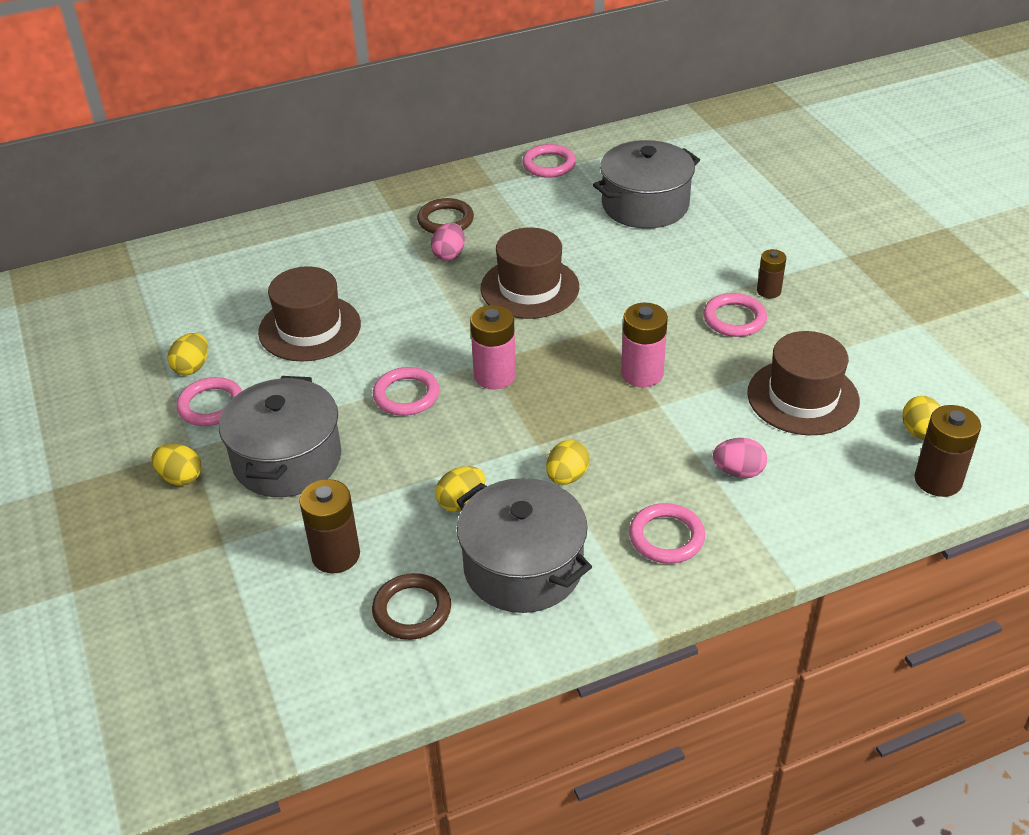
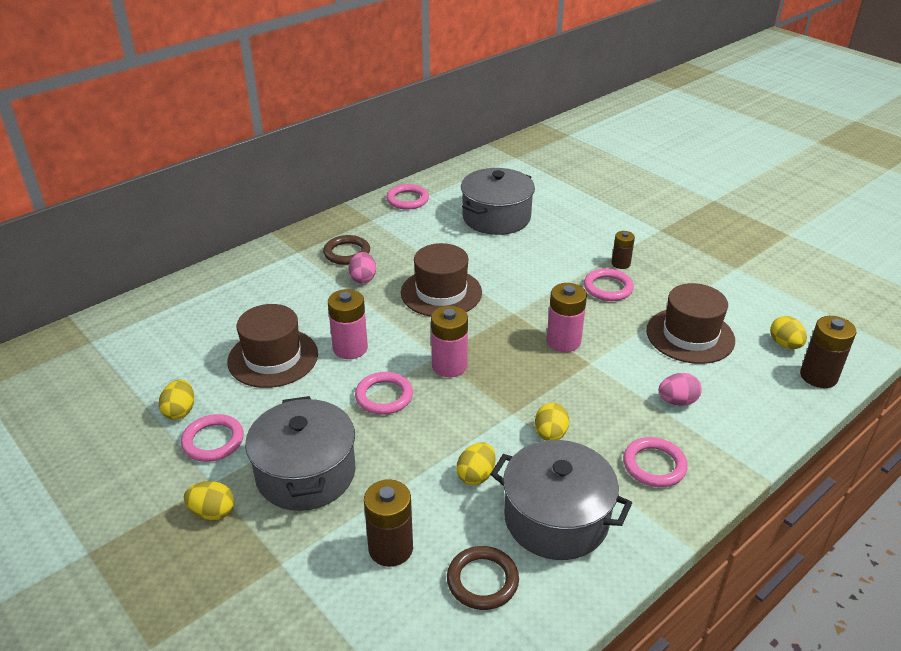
camera: 20 degrees left, 5 degrees down
none -> pink battery [328,289,368,359]

